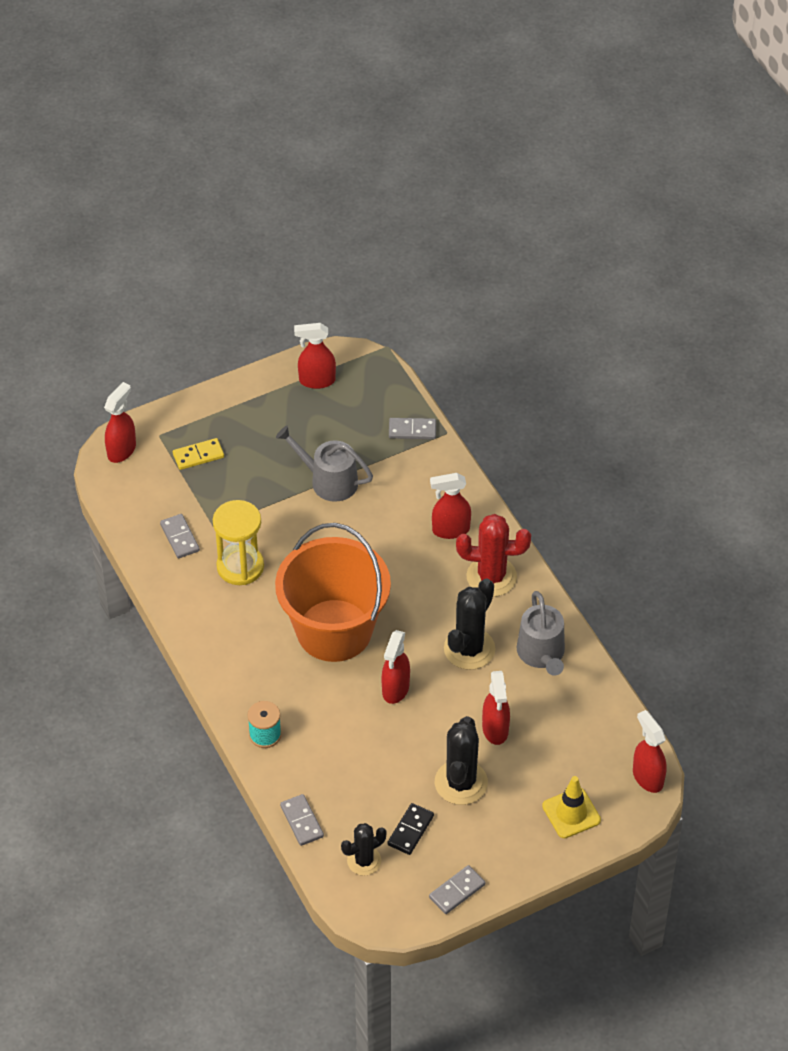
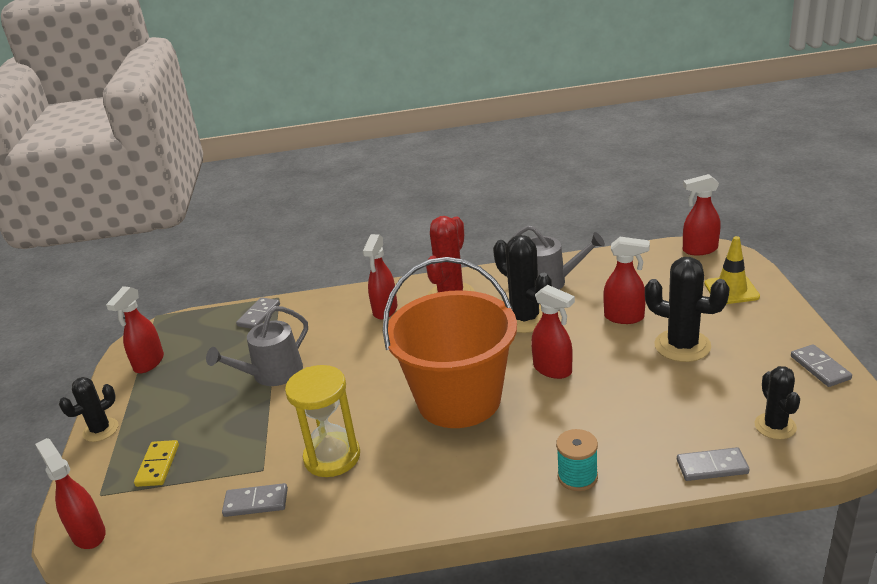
camera: 65 degrees left, 20 degrees down
black domino [388,803,434,855] -> none
none -> black cactus [59,377,118,442]

